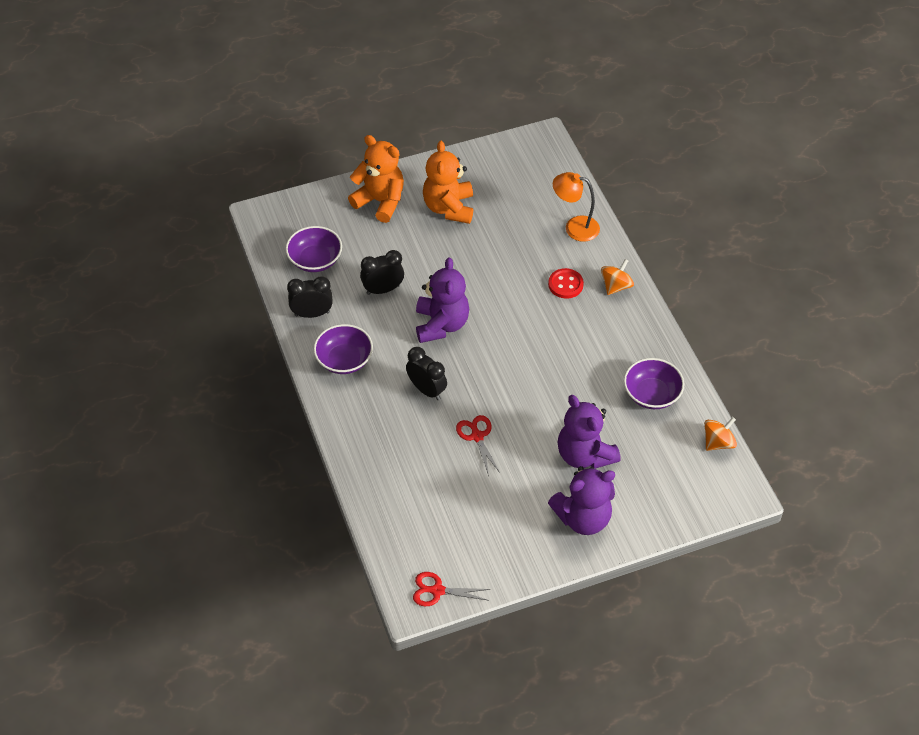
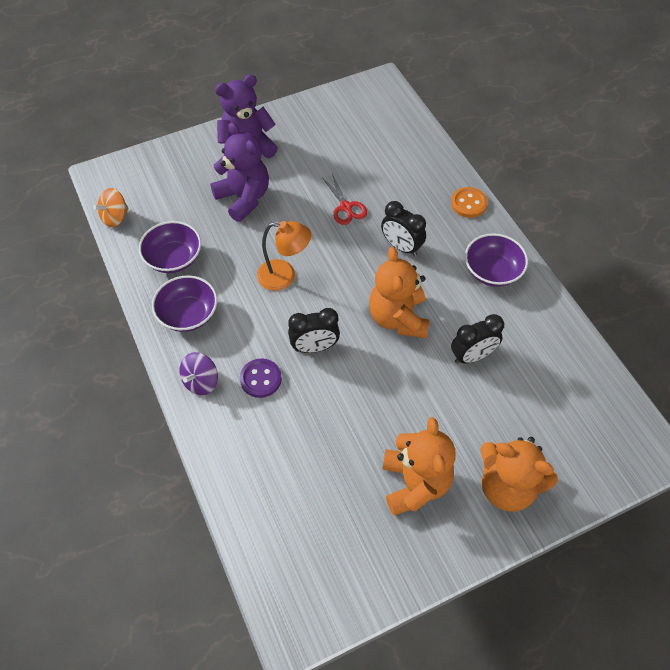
camera: 175 degrees right, 5 degrees up
purple bowl [286,226,342,272] -> purple bowl moved to [152,275,217,332]
black clock [287,276,333,318] -> black clock moved to [288,308,340,353]
red scissors [413,572,491,606] -> none
purple teddy bear [416,257,469,343] -> orange teddy bear [369,247,429,338]
red button [548,268,584,299] -> purple button [240,358,282,398]
orange lamp [553,172,600,242] -> orange lamp moved to [257,221,311,291]
orange spinning top [601,259,634,295] -> purple spinning top [180,352,218,395]
none -> orange button [451,187,488,218]

